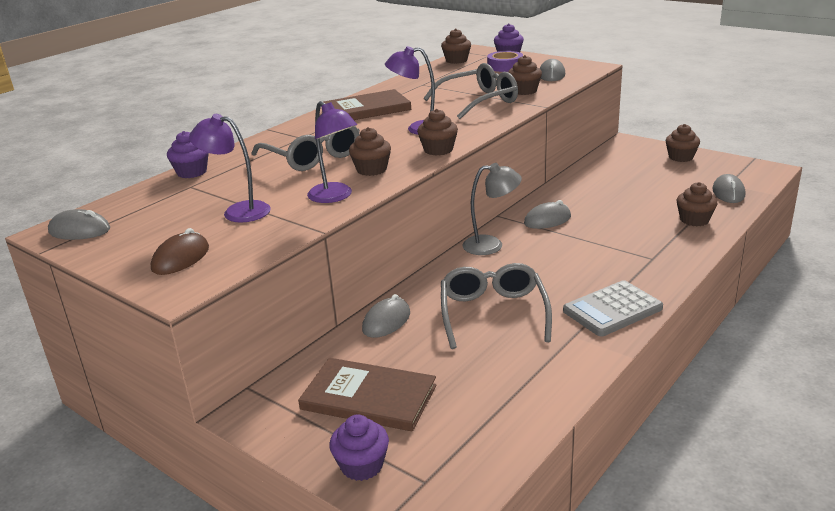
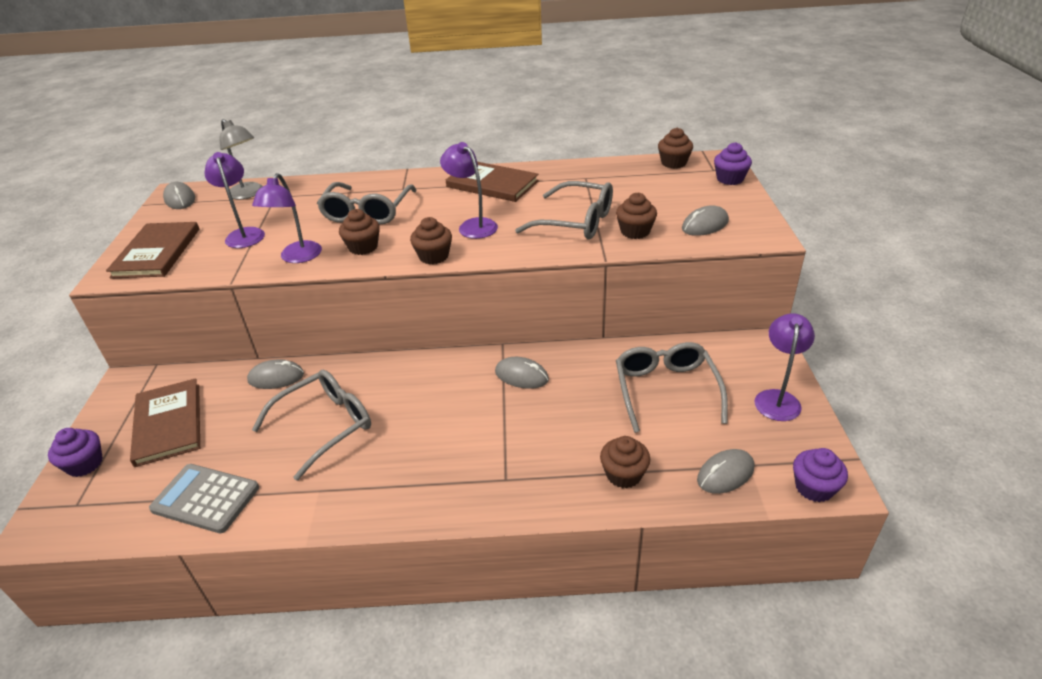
camera: 50 degrees right, 10 degrees up
brown mouse [151,228,209,275] -> brown book [106,222,199,279]
purple cupcake [167,131,209,178] -> purple cupcake moved to [793,448,848,502]
grey lamp [463,163,522,255] -> grey lamp moved to [219,119,263,199]
purple tape [487,51,523,72] -> none
grey calculator [563,280,663,336] -> grey calculator moved to [149,464,259,533]
brown cupcake [665,124,700,162] -> purple lamp [755,313,815,421]
none -> grey glasses [616,342,728,433]

